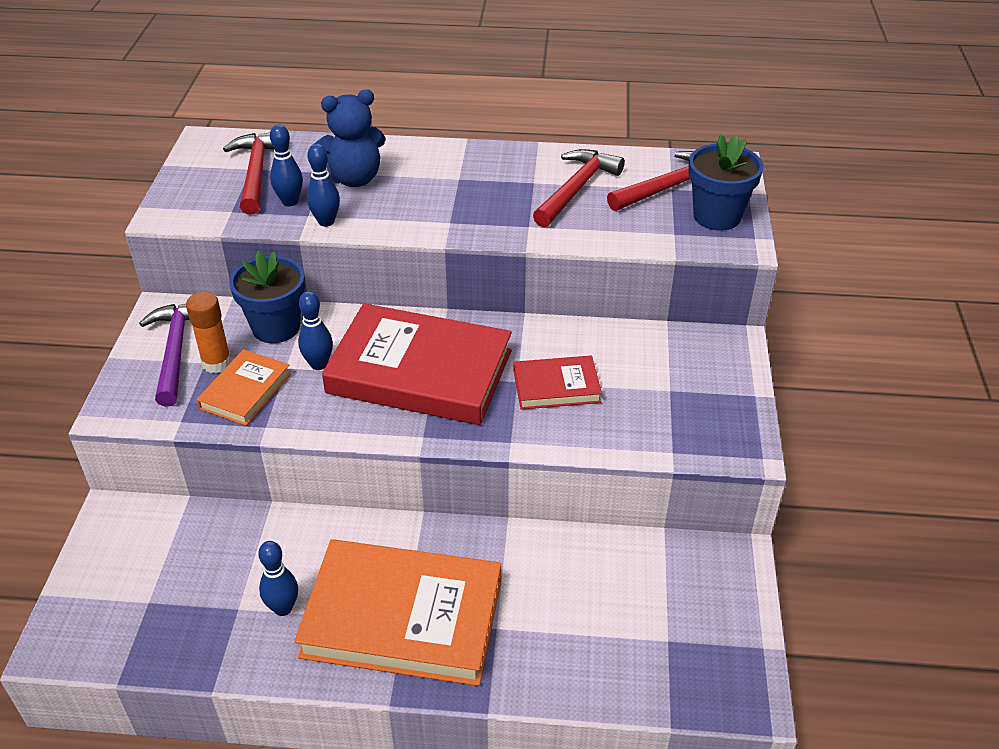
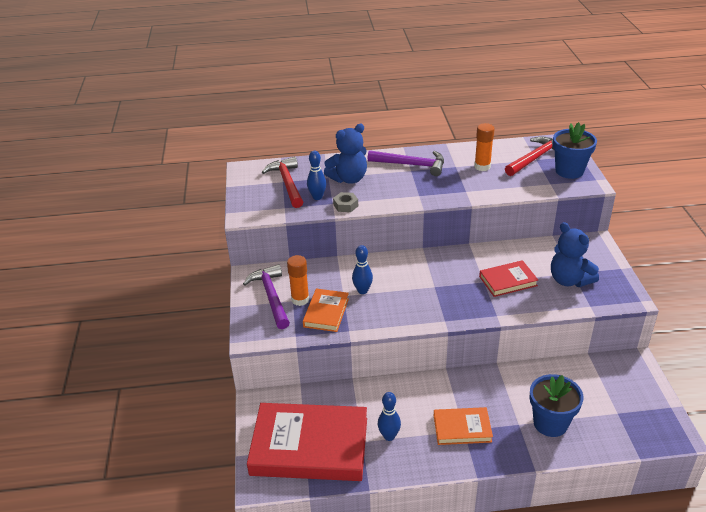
camera: 10 degrees left, 5 degrees down
blue flower pot [229,251,305,343] -> blue flower pot moved to [529,374,584,437]
orange book [294,539,501,686] -> orange book [434,407,493,445], size x0.49
blue bowling pin [307,144,340,227] -> grey nut [333,192,358,212]
red book [322,303,512,425] -> red book moved to [247,403,367,481]
red hammer [533,149,625,227] -> orange glue stick [474,123,495,171]
none -> purple hammer [368,150,444,176]
none -> blue teddy bear [551,222,599,287]

